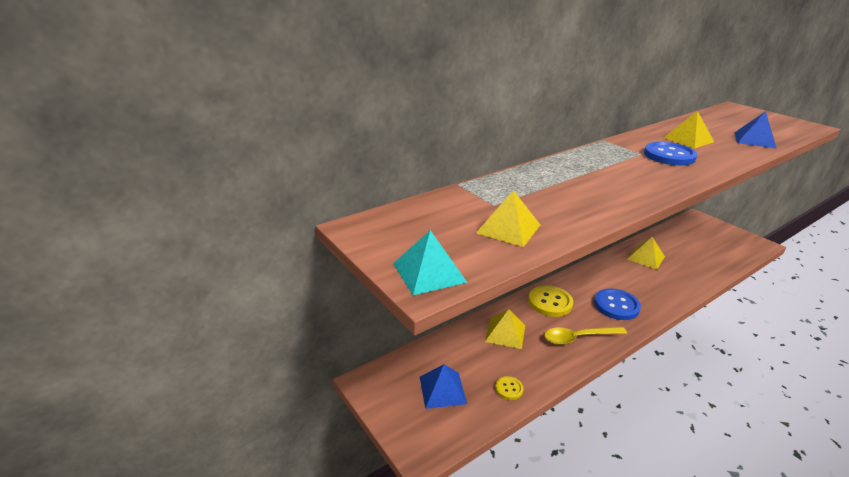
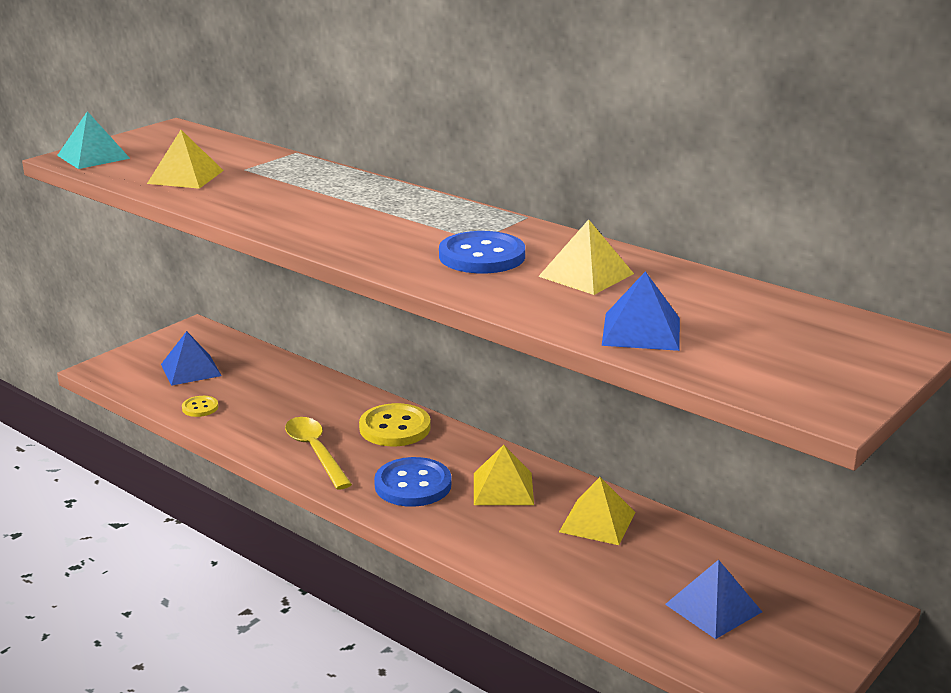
camera: 75 degrees right, 5 degrees down
yellow pyramid [485,309,525,349] -> yellow pyramid moved to [474,445,534,505]
none -> blue pyramid [665,560,762,639]

